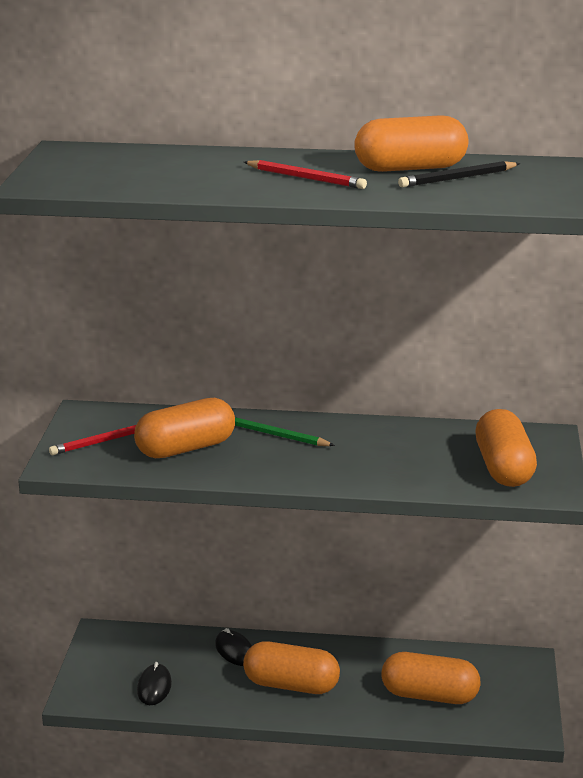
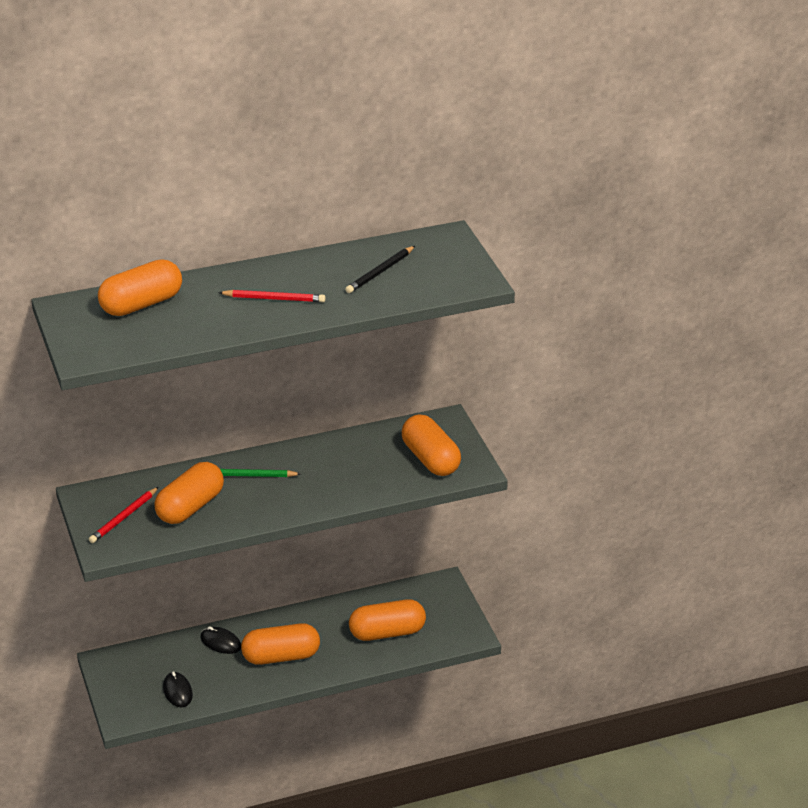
camera: 25 degrees left, 10 degrees up
orange capsule [354,115,469,172] -> orange capsule moved to [98,259,182,316]

